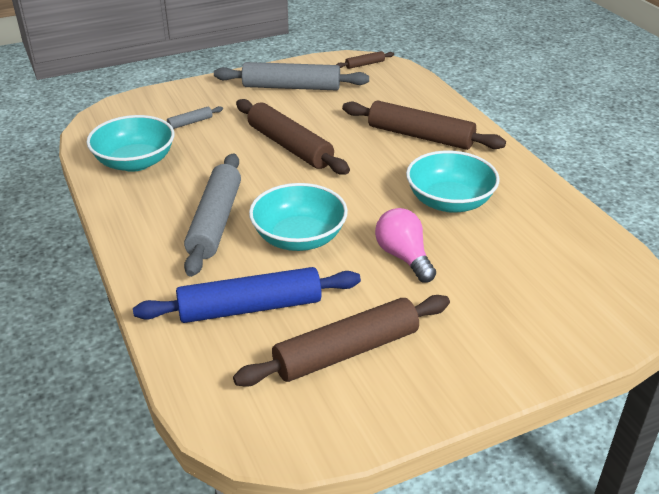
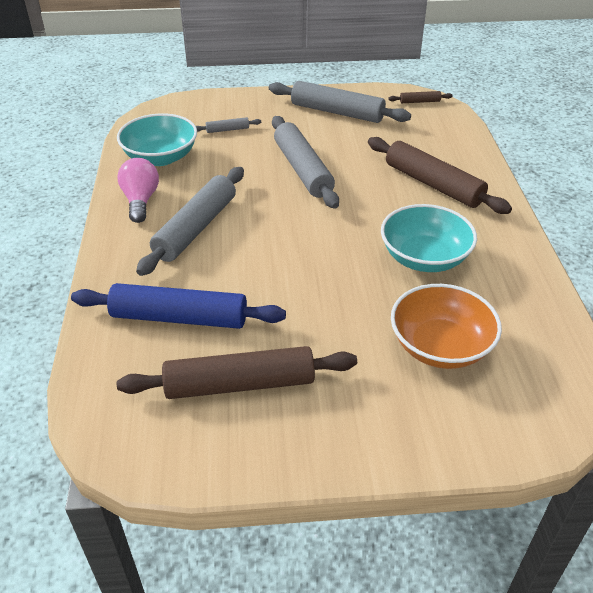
camera: 20 degrees right, 5 degrees up
brown rolling pin [236,99,350,175] -> grey rolling pin [272,116,339,209]
turquoise bowl [249,183,348,251] -> none
pink light bulb [375,208,436,283] -> pink light bulb moved to [117,158,159,223]
none -> orange bowl [391,284,502,369]

